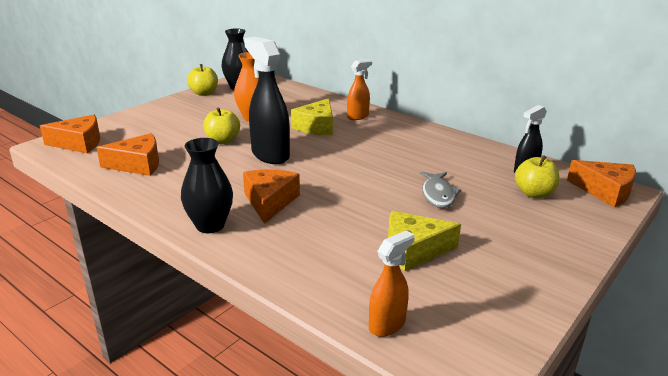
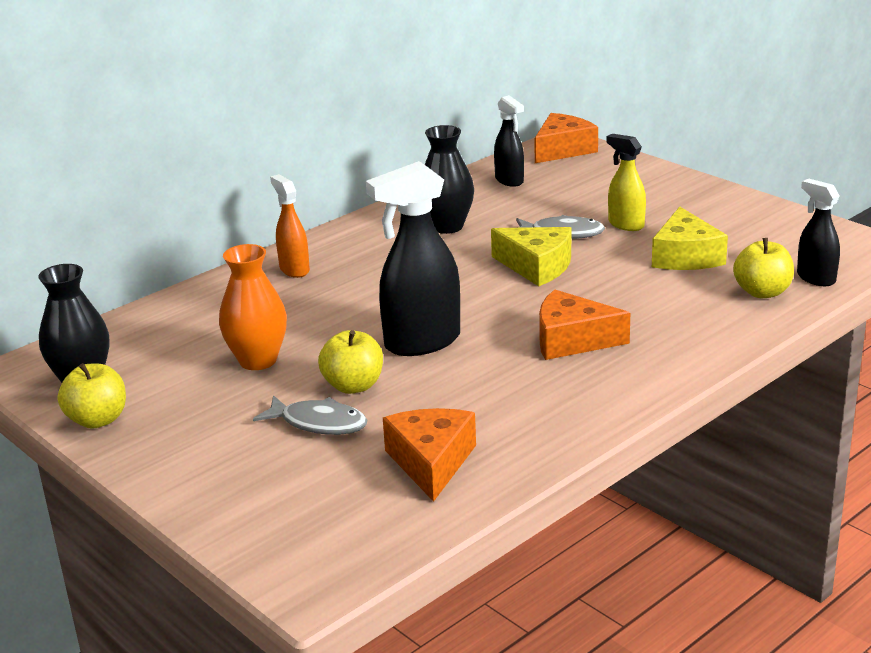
camera: 80 degrees left, 0 degrees up
orange cheese [40,115,100,153] -> none
black vase [181,138,233,233] -> black vase moved to [424,125,474,234]
yellow cheese [291,98,333,135] -> yellow cheese moved to [491,227,571,286]
orange spray bottle [369,230,415,337] -> black spray bottle [797,179,840,286]
yellow apple [515,155,559,198] -> yellow apple moved to [733,238,794,298]
none -> grey fish [253,395,368,435]
none -> yellow spray bottle [606,134,646,231]

